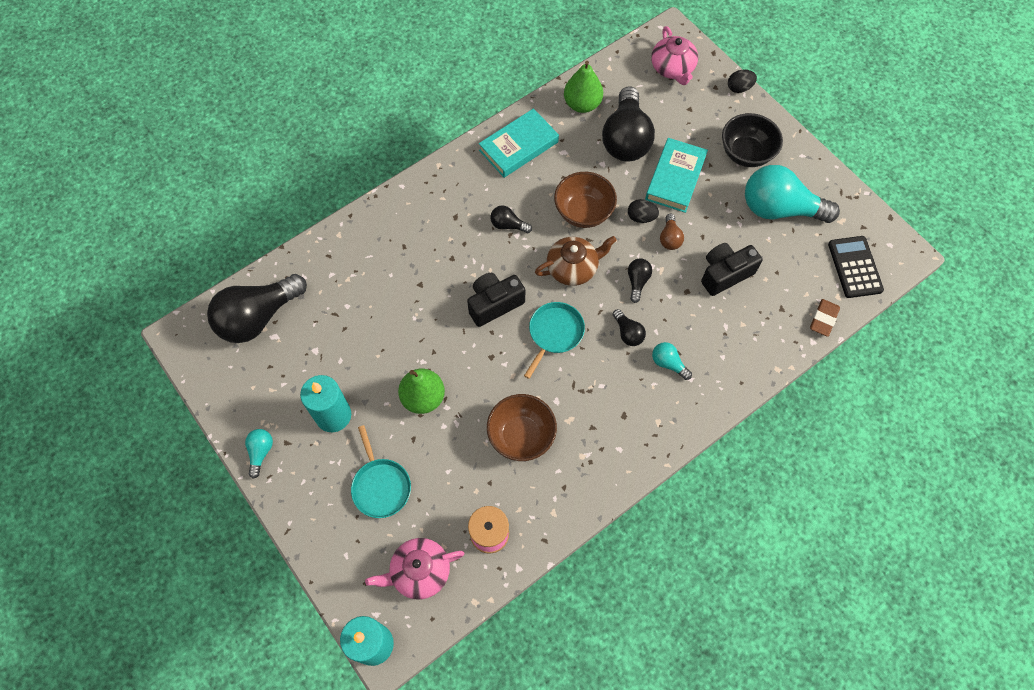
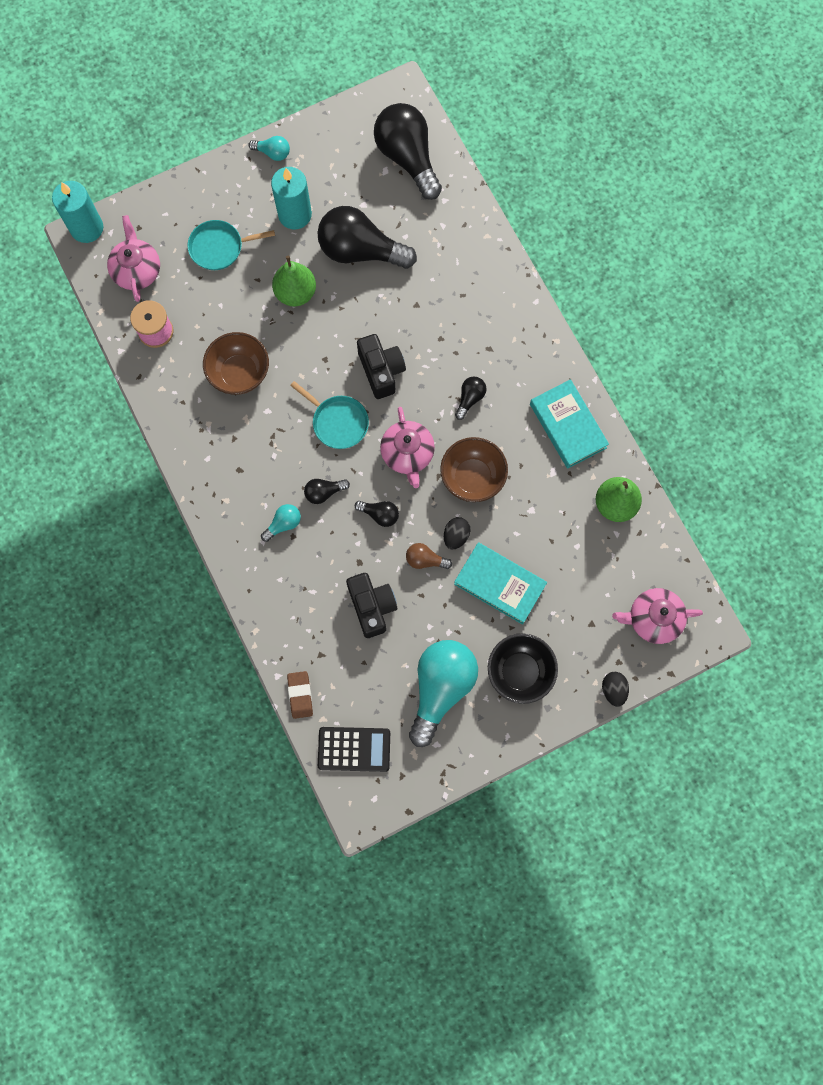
camera: 100 degrees right, 10 degrees up
brown teapot [535,236,617,286] -> pink teapot [380,407,435,488]
black light bulb [602,86,655,162] -> black light bulb moved to [317,206,417,269]
brown eraser [810,299,840,337] -> brown eraser turned 45 degrees clockwise [287,671,313,719]

